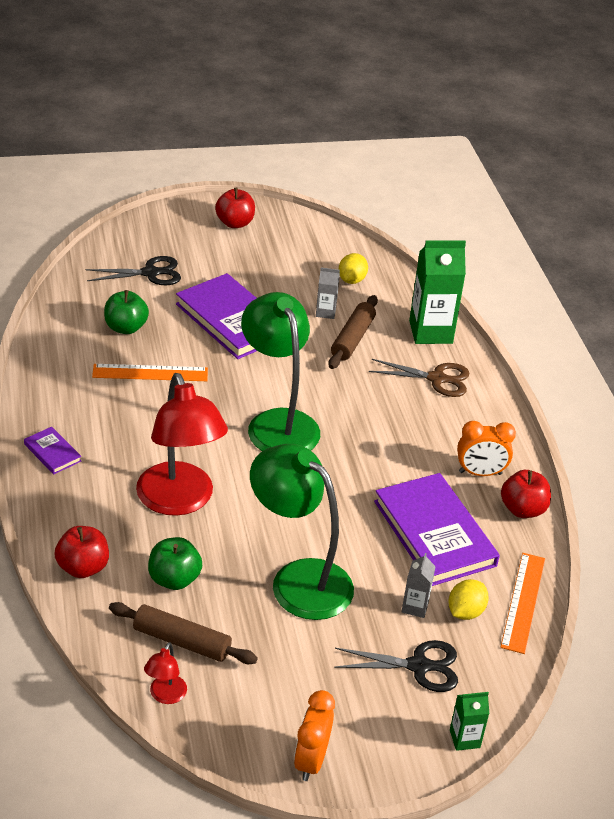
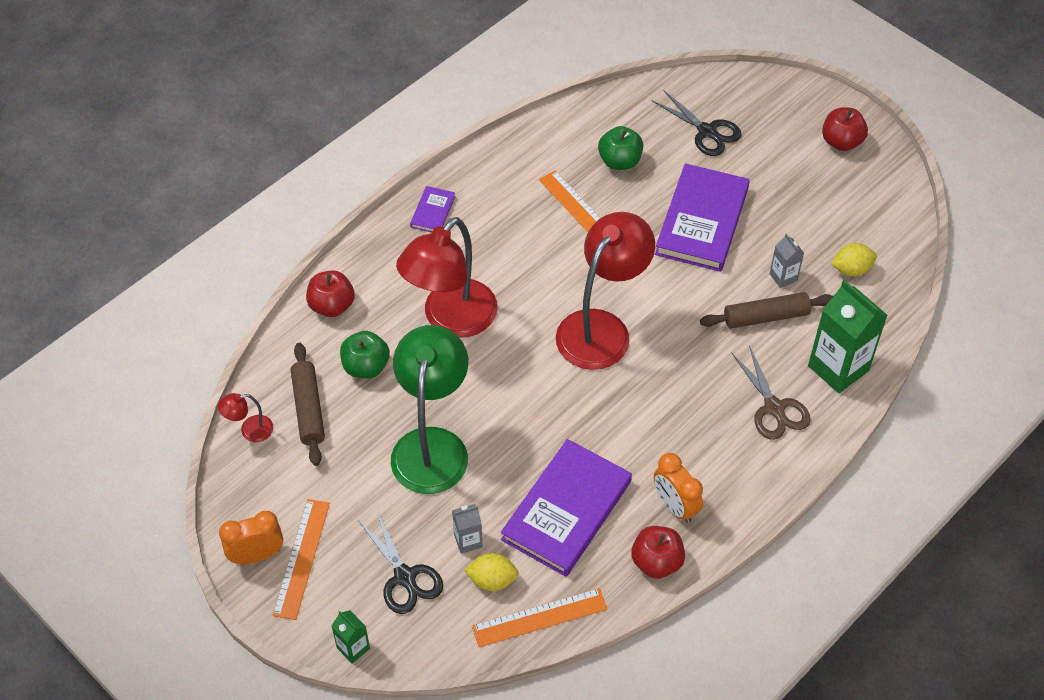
camera: 60 degrees right, 15 degrees up
green lamp [241,292,320,451] -> red lamp [556,212,655,370]
none -> orange ruler [272,499,330,620]

